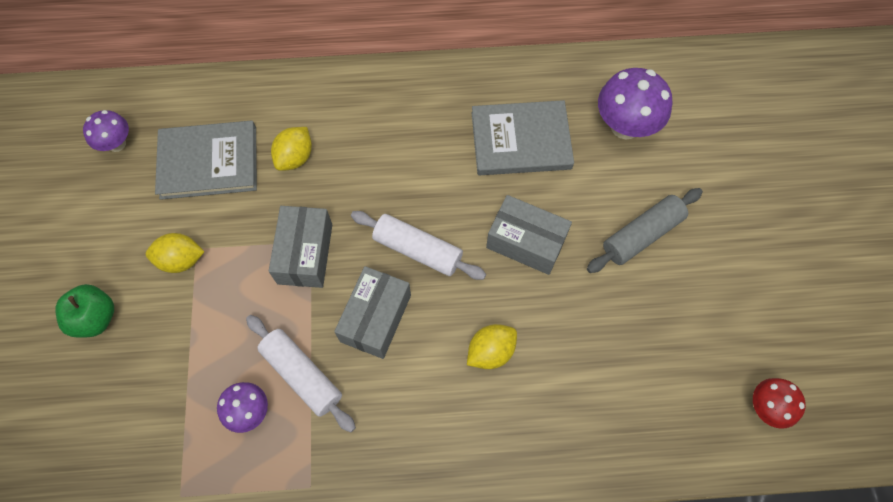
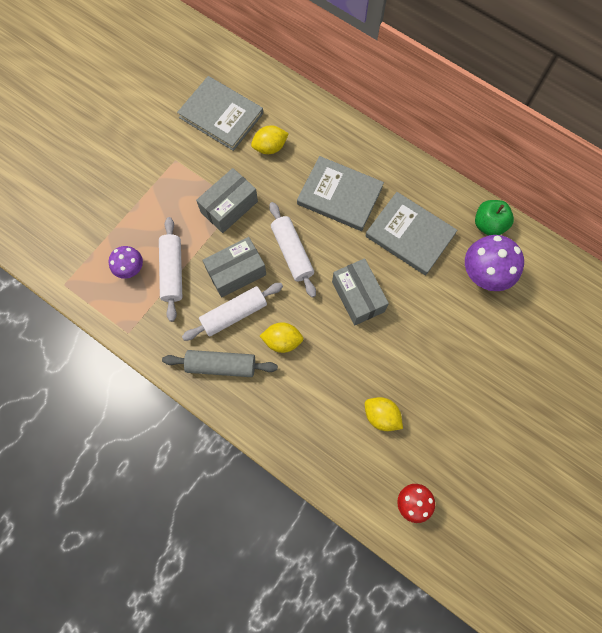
camera: 40 degrees right, 5 degrees up
green apple [55,284,114,338] -> green apple moved to [475,200,514,236]
purple mushroom [83,110,129,152] -> none
yellow lemon [146,233,205,273] -> yellow lemon moved to [365,397,403,431]
grey rolling pin [587,188,703,273] -> grey rolling pin moved to [162,350,278,377]
none -> white rolling pin [182,283,283,341]
none -> grey book [297,156,384,231]

